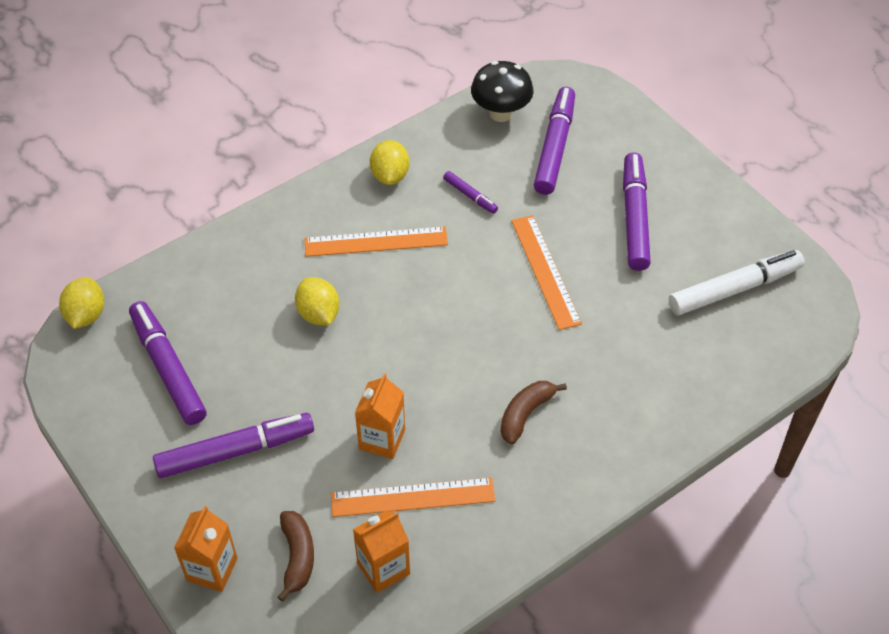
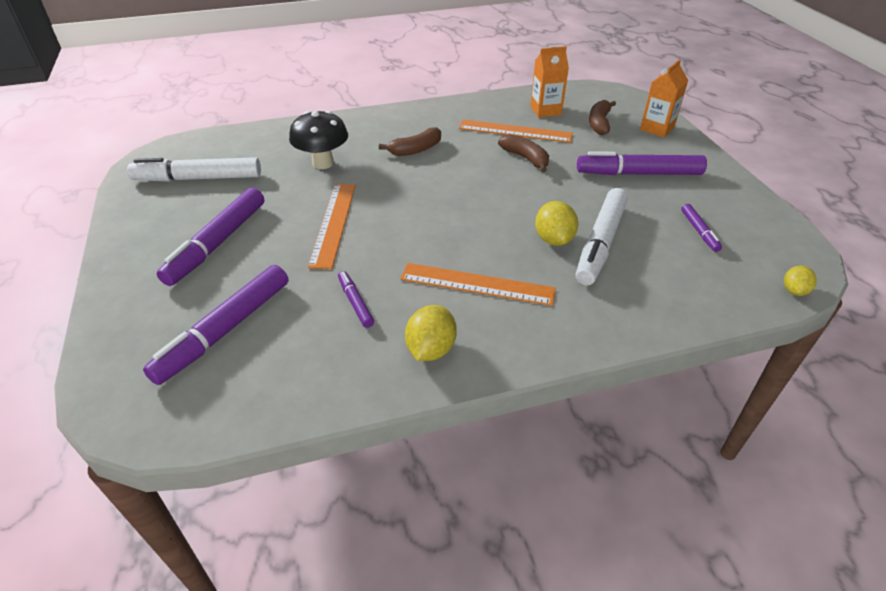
camera: 160 degrees left, 10 degrees down
yellow lemon [59,277,104,329] -> yellow lemon [784,266,817,296], size x0.62
purple marker [129,301,207,425] -> purple marker [681,204,722,252], size x0.49
orange carton [355,374,405,459] -> brown banana [498,134,549,172]
black mushroom [471,61,534,122] -> black mushroom moved to [289,111,348,169]
none -> white marker [576,188,628,286]

